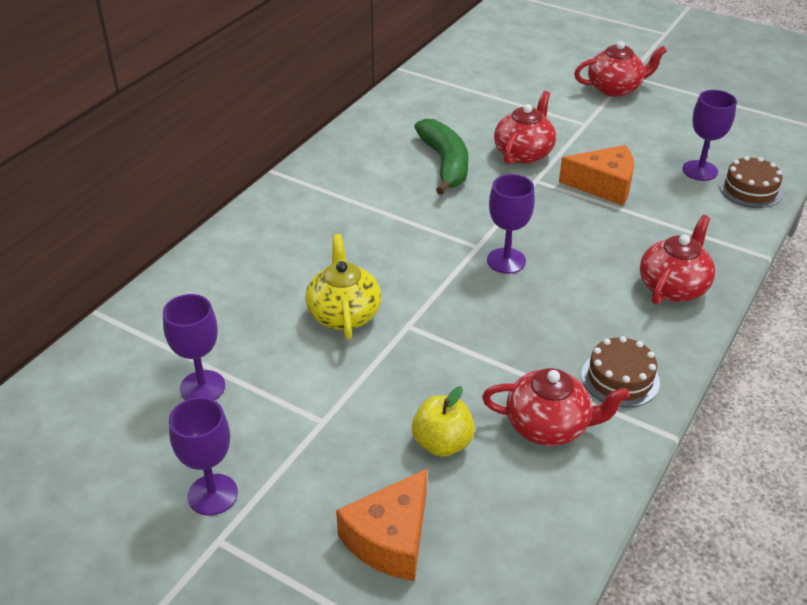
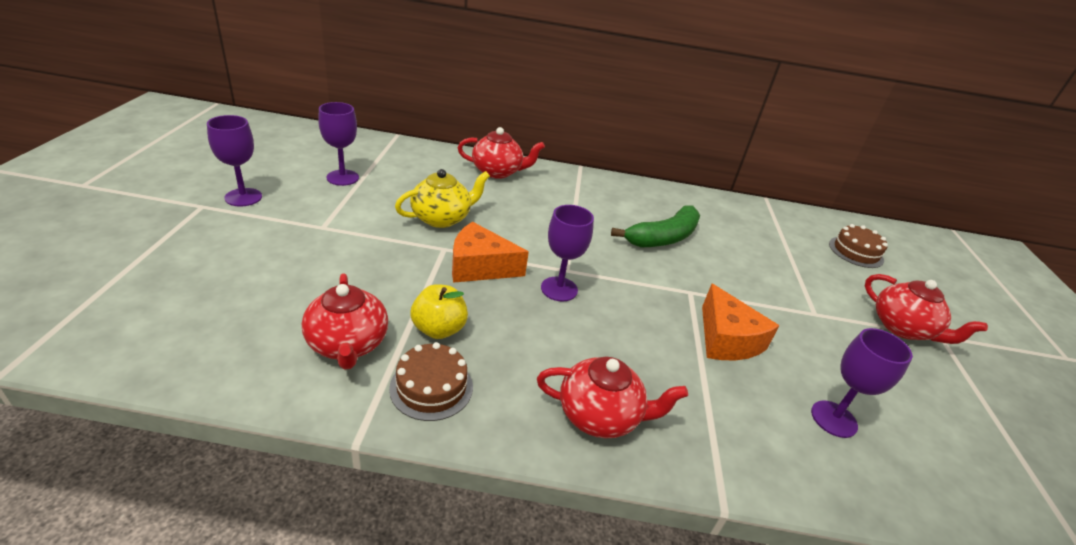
camera: 60 degrees right, 5 degrees down
orange cheese [336,469,427,581] -> orange cheese moved to [452,222,529,283]
yellow apple [412,386,475,457] -> yellow apple moved to [410,284,468,339]
red teapot [494,91,556,164] -> red teapot moved to [458,127,545,179]
brown cake [719,156,783,208] -> brown cake moved to [829,224,888,268]

